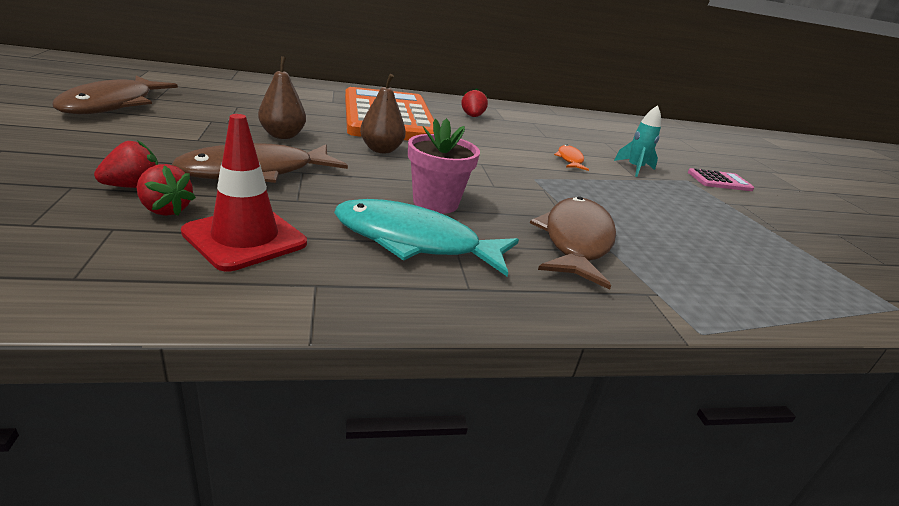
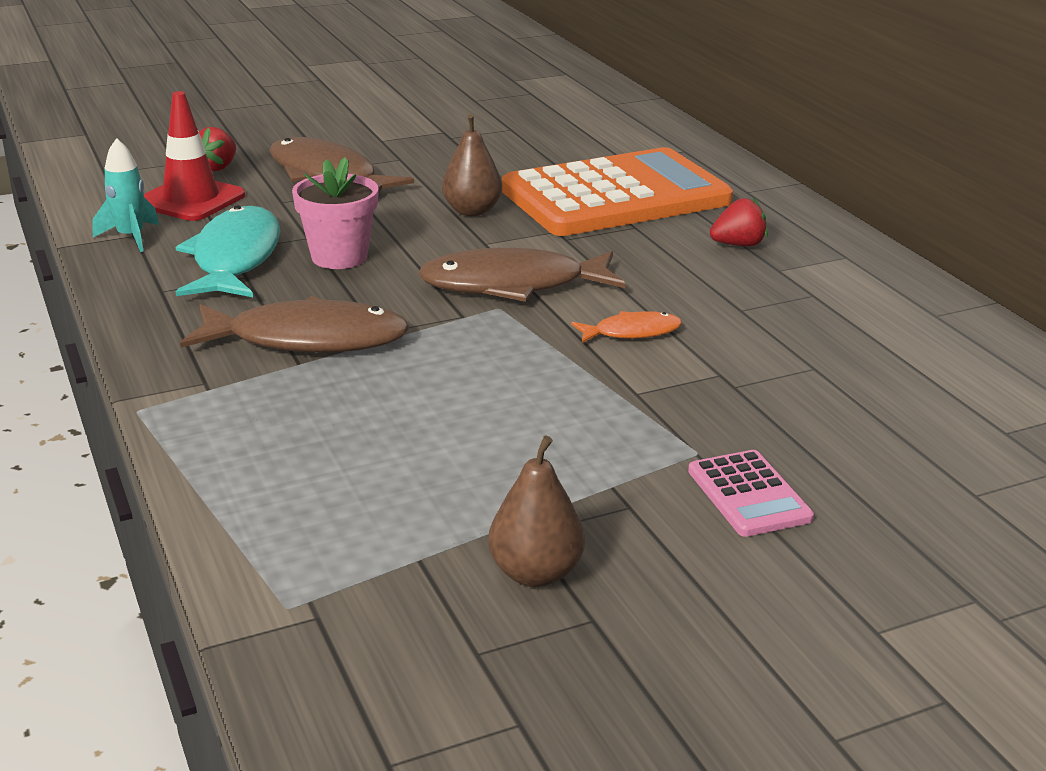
camera: 80 degrees right, 0 degrees up
brown fish [52,76,178,114] -> brown fish moved to [418,248,626,302]
red strawberry [94,140,158,188] -> none
brown pear [258,56,306,139] -> brown pear moved to [488,436,585,587]
turquoise rocket [614,105,661,177] -> turquoise rocket moved to [92,138,159,252]

